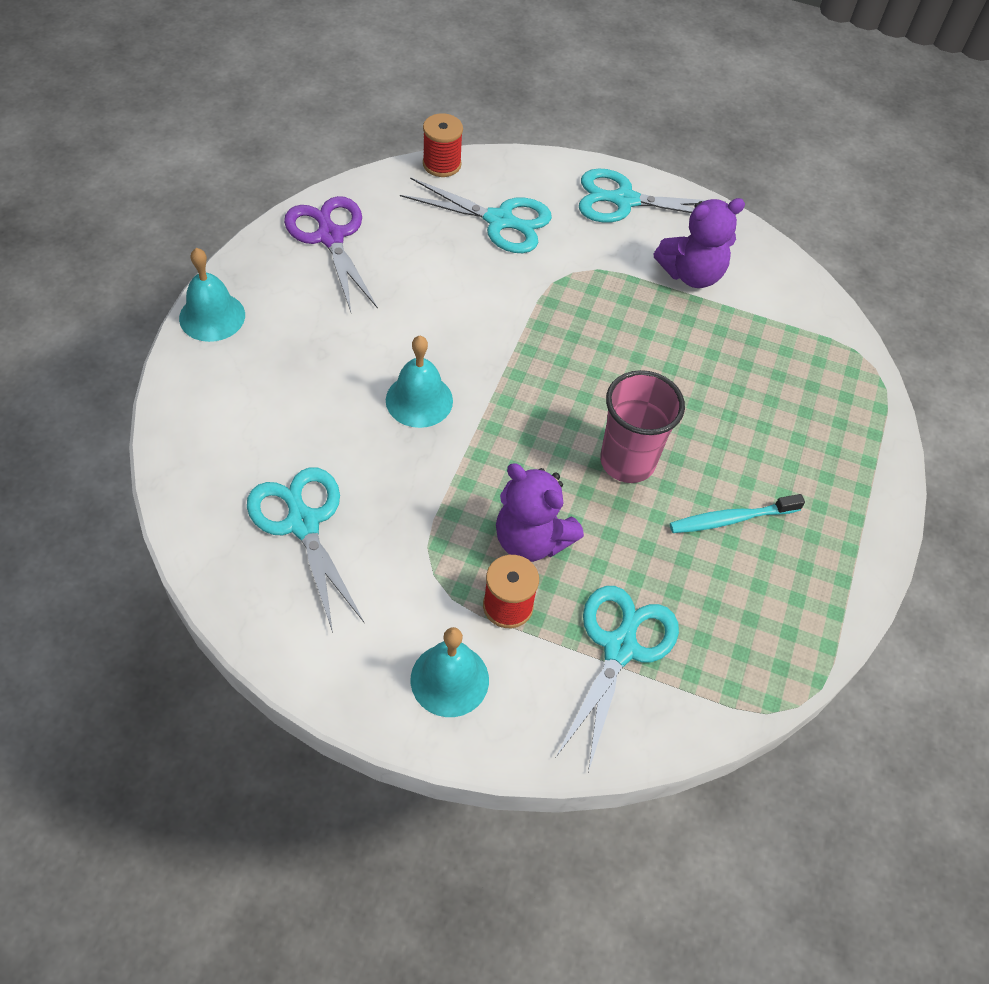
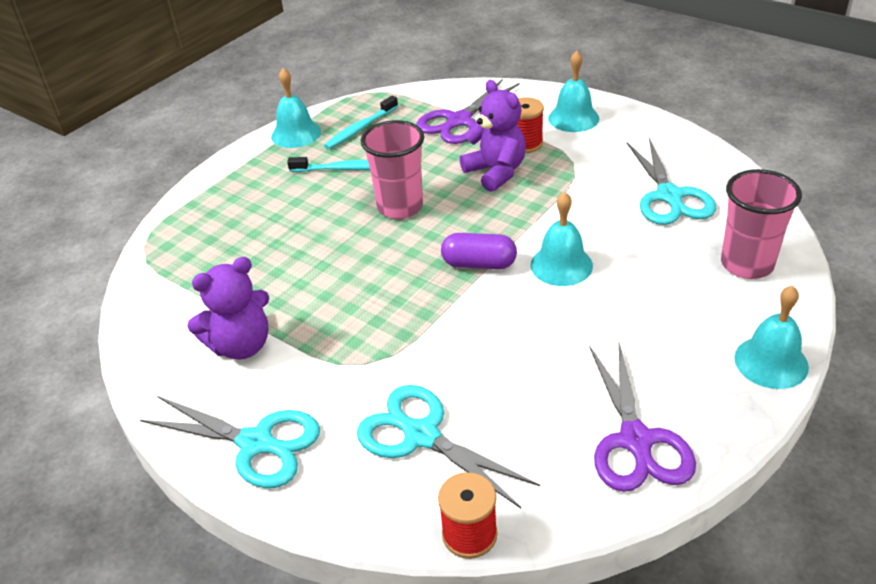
camera: 155 degrees left, 15 degrees down
turquoise scissors [556,586,679,772] -> purple scissors [416,79,519,144]
purple teddy bear [654,198,745,288] -> purple teddy bear turned 150 degrees clockwise [187,257,269,360]
none -> turquoise bell [271,68,321,148]
none -> turquoise toothbrush [324,96,398,149]
none -> purple capsule [441,233,517,269]
none -> pink cup [721,169,802,279]

